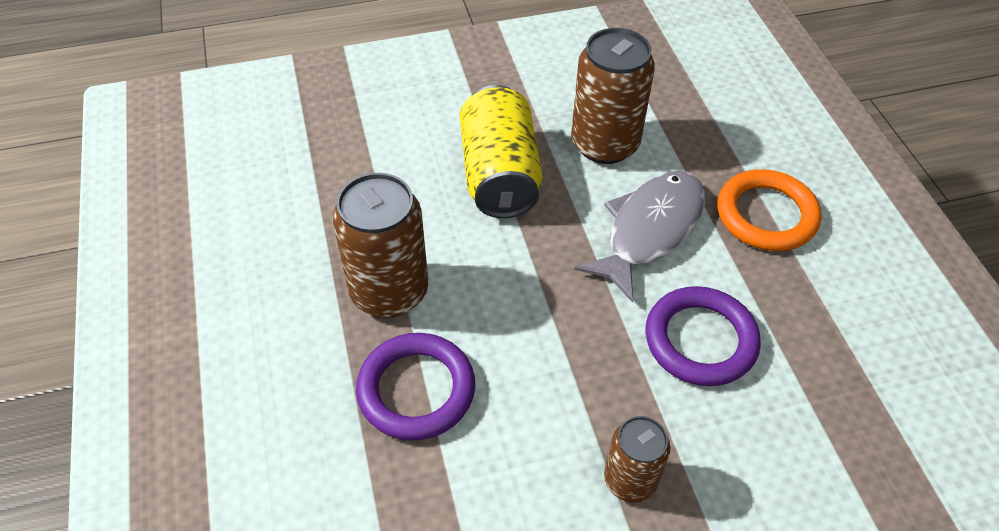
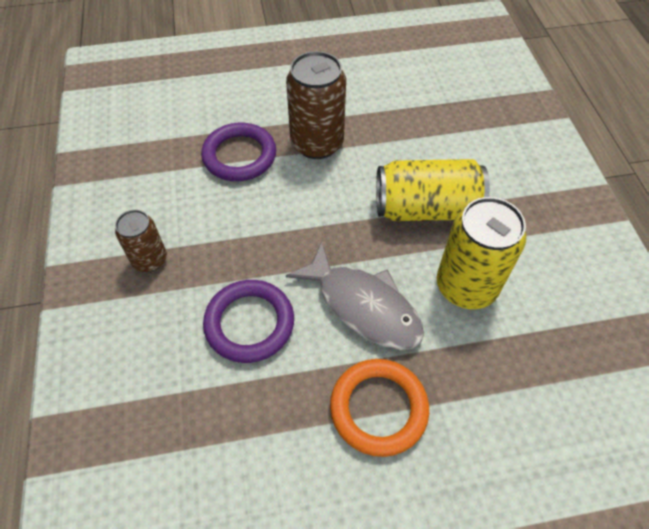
camera: 95 degrees right, 5 degrees up
brown can [571,28,655,164] -> yellow can [437,197,526,309]

